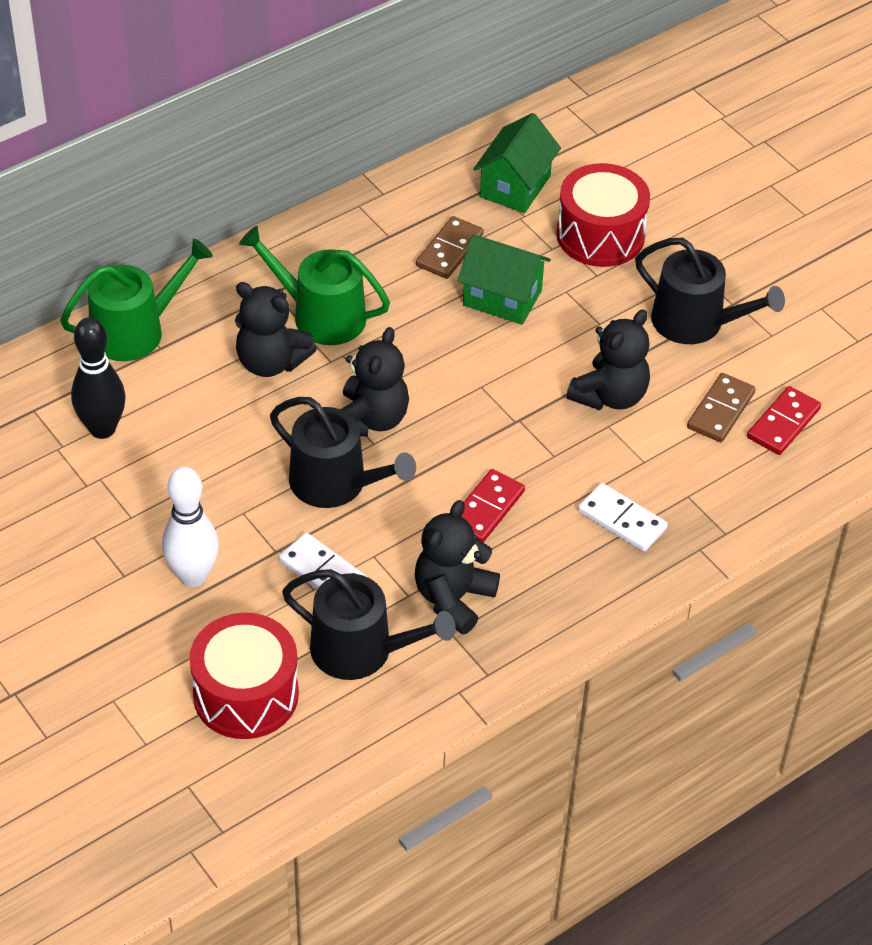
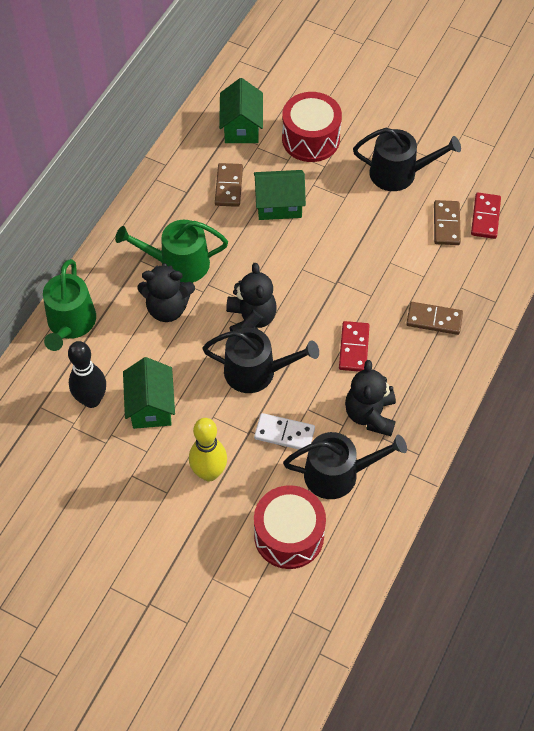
camera: 25 degrees left, 10 degrees up
green watering can [60,239,213,361] -> green watering can turned 150 degrees clockwise [43,259,96,351]
white bowling pin [162,467,219,587] -> yellow bowling pin [189,418,227,482]
black teddy bear [566,309,650,410] -> none
white domino [578,483,668,552] -> brown domino [406,302,463,335]
none -> green house [123,357,175,429]

